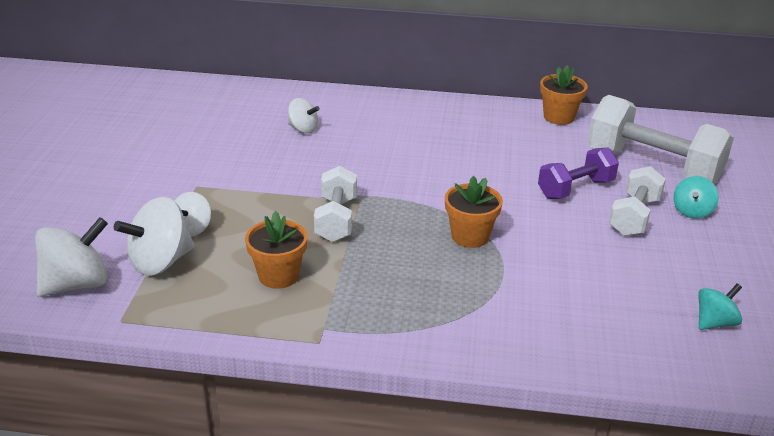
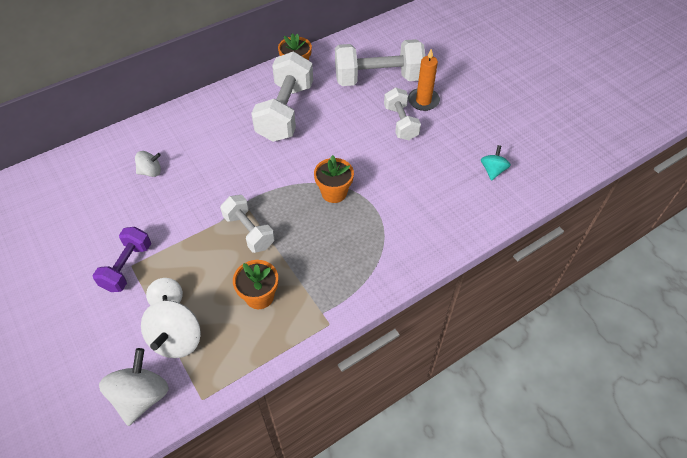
camera: 40 degrees left, 20 degrees up
purple dumbbell [538,147,619,199] -> purple dumbbell moved to [92,227,151,292]
turquoise spinning top [673,176,719,219] -> orange candle [408,48,440,111]
none -> white dumbbell [251,52,313,142]

